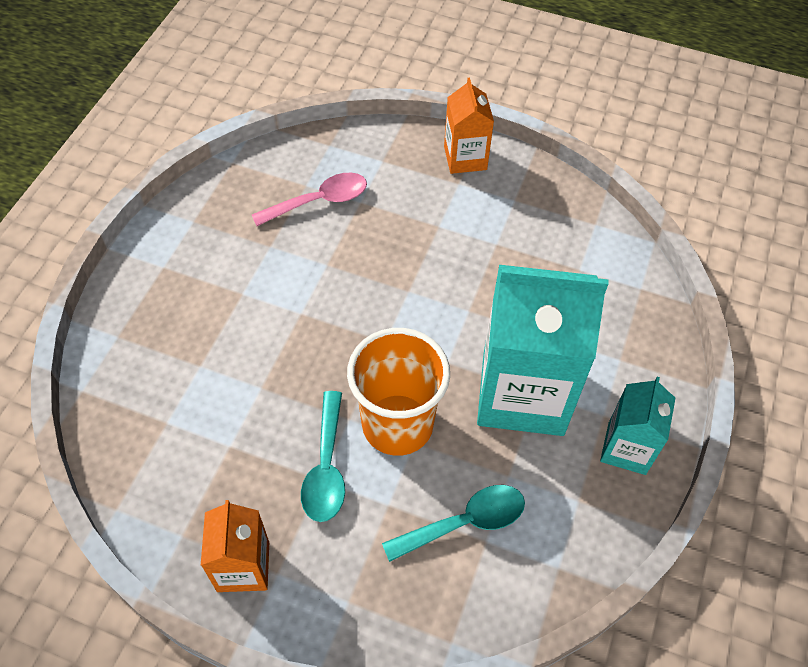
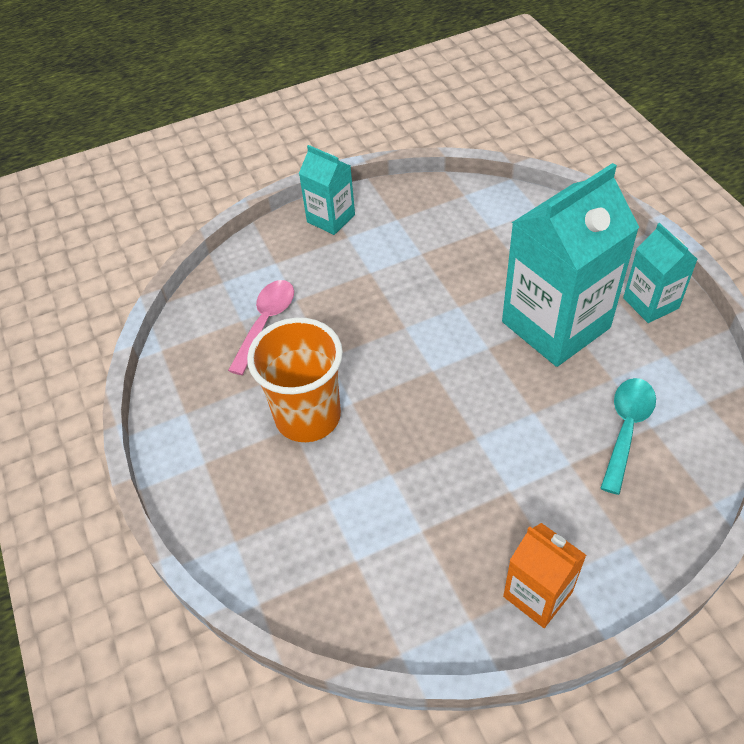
camera: 40 degrees left, 5 degrees down
turquoise spoon [301,391,345,522] -> none
orange cup [347,328,450,456] -> orange cup moved to [247,318,343,442]
orange carton [444,78,494,174] -> turquoise carton [299,145,355,235]

